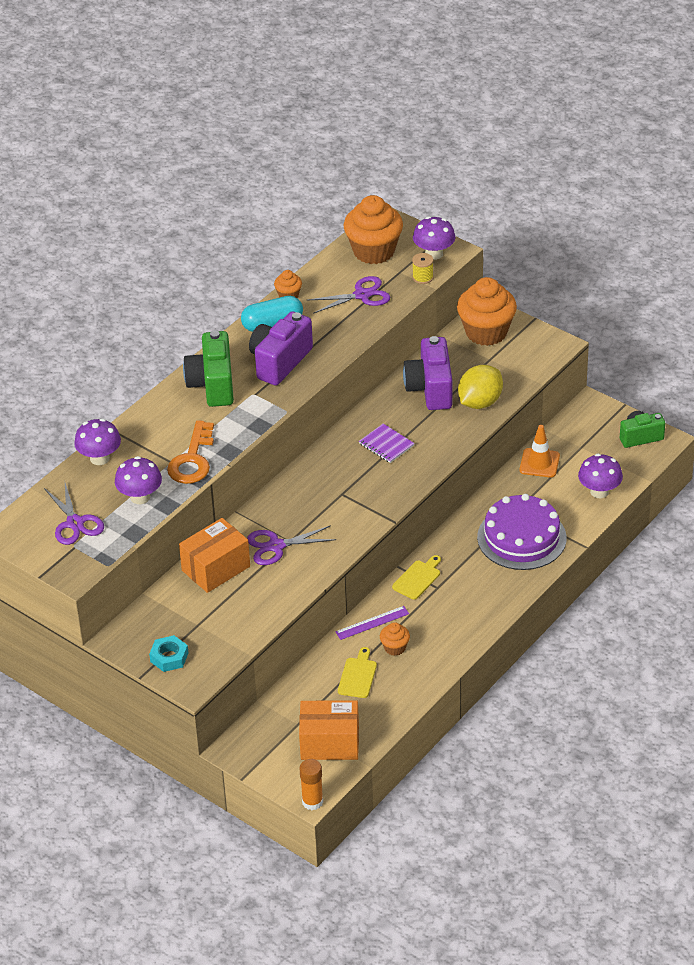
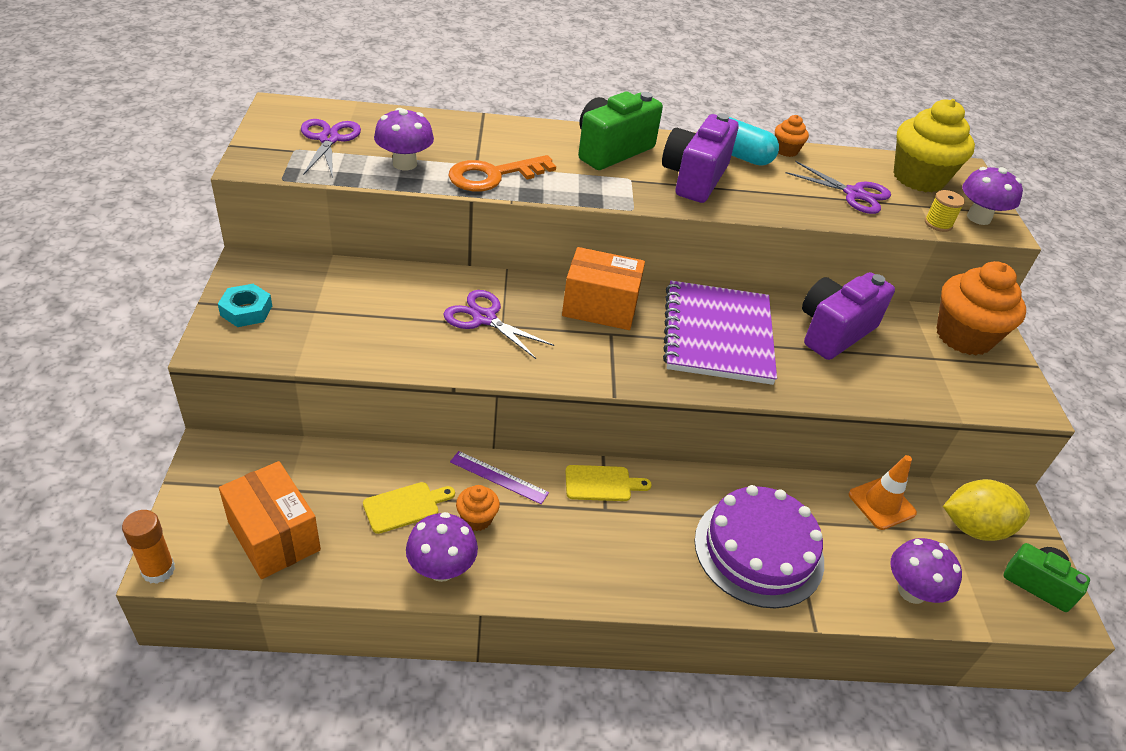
camera: 45 degrees right, 0 degrees up
purple scissors [44,483,104,545] -> purple scissors turned 150 degrees clockwise [301,119,361,178]
purple mushroom [74,419,121,465] -> purple mushroom moved to [406,512,478,582]
orange box [179,518,250,593] -> orange box moved to [562,247,645,330]
purple camera [249,311,313,386] -> purple camera turned 60 degrees counterclockwise [662,113,739,203]
orange cupcake [344,195,403,264] -> yellow cupcake [893,99,975,192]
purple notebook [359,424,415,463] -> purple notebook [663,280,777,385], size x2.21
yellow lemon [458,365,503,409] -> yellow lemon moved to [943,479,1030,541]

